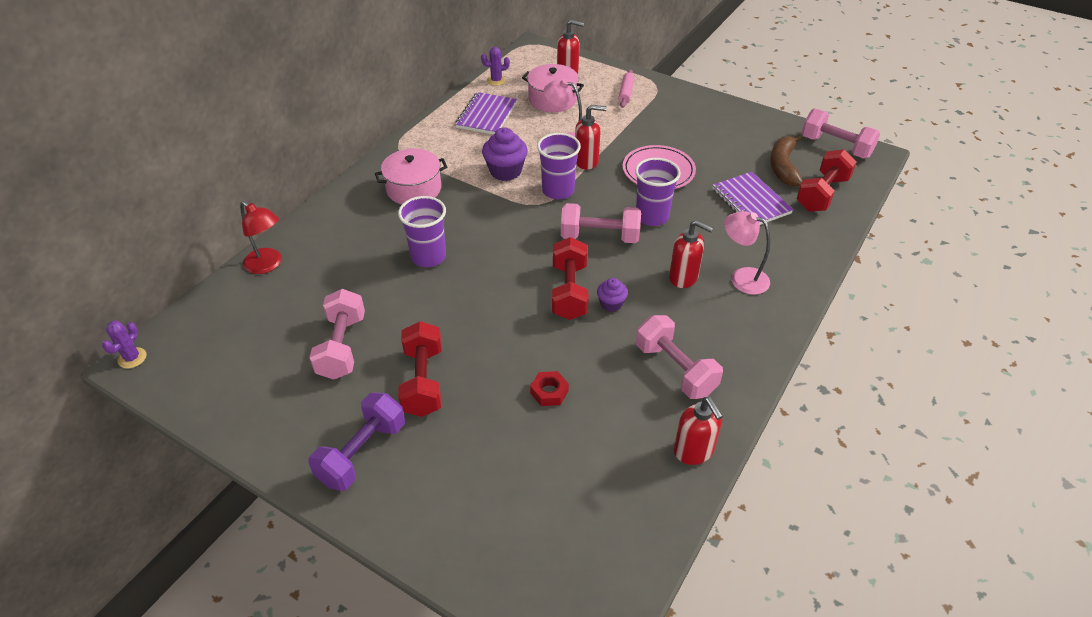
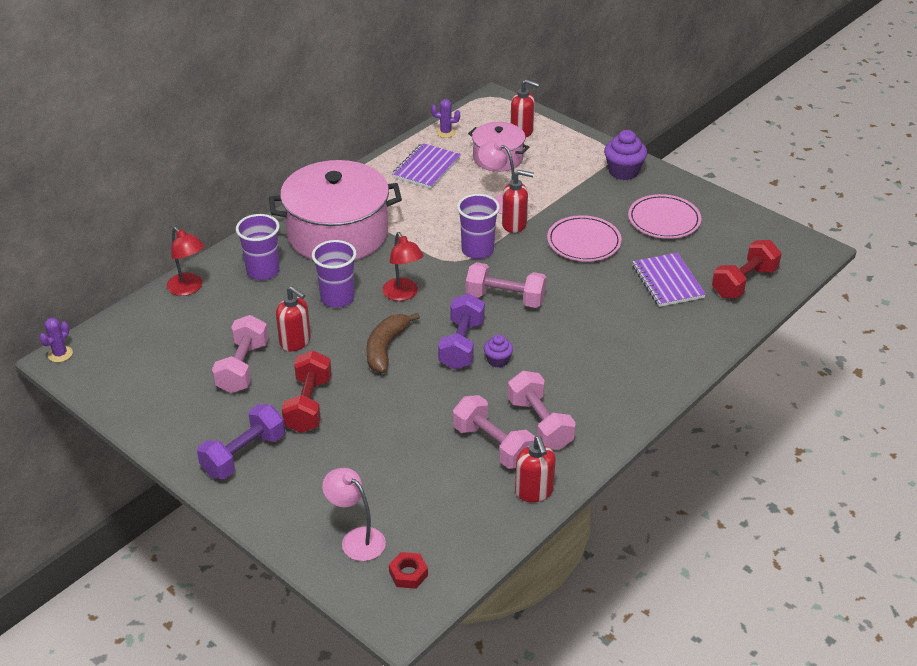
camera: 10 degrees right, 5 degrees down
pink pot [375,149,447,204] -> pink pot [269,160,402,261], size x1.86
purple cupcake [482,127,528,181] -> purple cupcake moved to [604,130,647,180]
red nut [530,371,569,406] -> red nut moved to [389,552,428,589]
red dumbbell [552,237,589,320] -> purple dumbbell [438,293,485,369]
pink rolling pin [618,69,635,108] -> none
purple cup [635,158,681,226] -> purple cup moved to [236,214,280,280]
red soap dispenser [669,220,713,288] -> red soap dispenser moved to [276,286,311,351]
pink lamp [724,211,770,295] -> pink lamp moved to [322,468,386,561]
brown banana [770,134,803,187] -> brown banana moved to [366,313,420,373]
pink dumbbell [802,108,880,158] -> pink dumbbell moved to [453,395,535,469]
none -> red lamp [382,232,423,301]
none -> pink plate [628,194,701,239]

